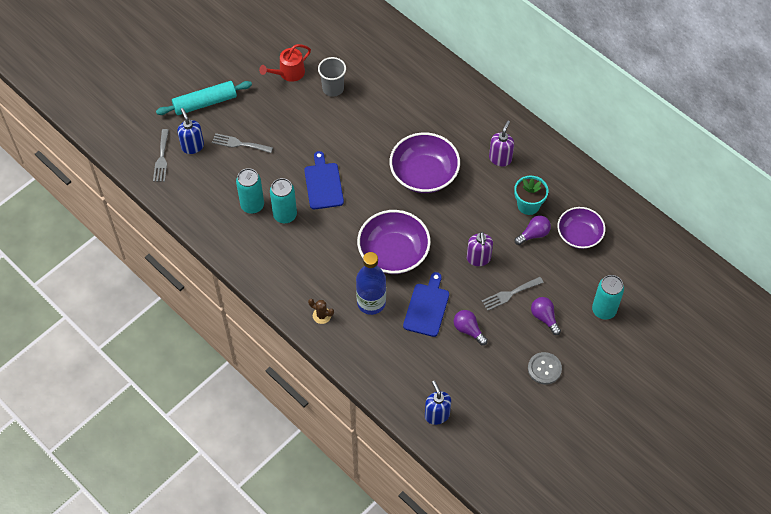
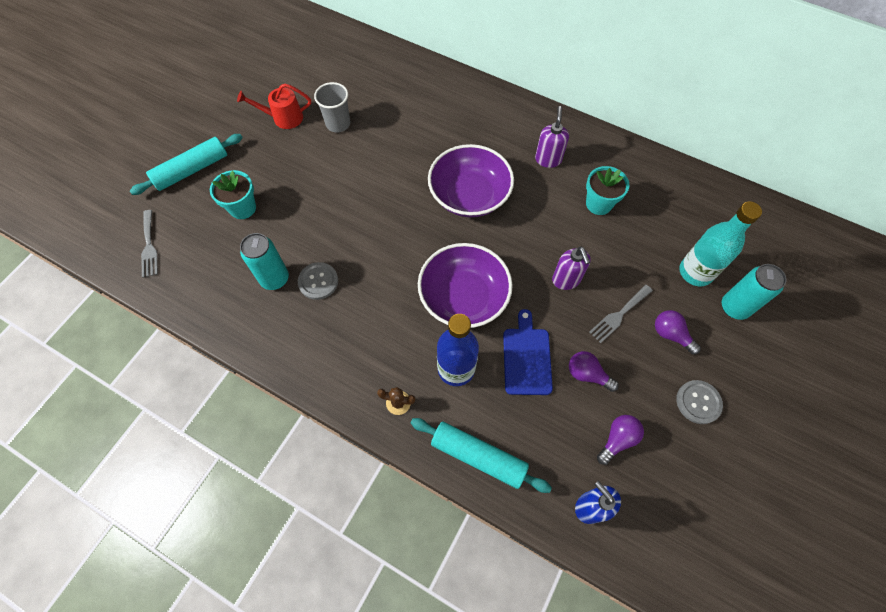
camera: 15 degrees left, 5 degrees up
blue soap dispenser [177,108,204,154] -> none
grey fork [212,133,273,153] -> turquoise flower pot [210,170,256,219]
red watering can [259,44,311,82] -> red watering can turned 45 degrees clockwise [237,84,311,129]
turquoise can [270,178,297,224] -> grey button [298,262,338,300]
blue cutting board [304,151,344,209] -> none
purple light bulb [515,216,551,245] -> purple light bulb moved to [597,415,644,465]
purple bowl [557,207,605,249] -> none
none -> turquoise rolling pin [411,418,552,493]
none -> turquoise bottle [679,201,762,287]

